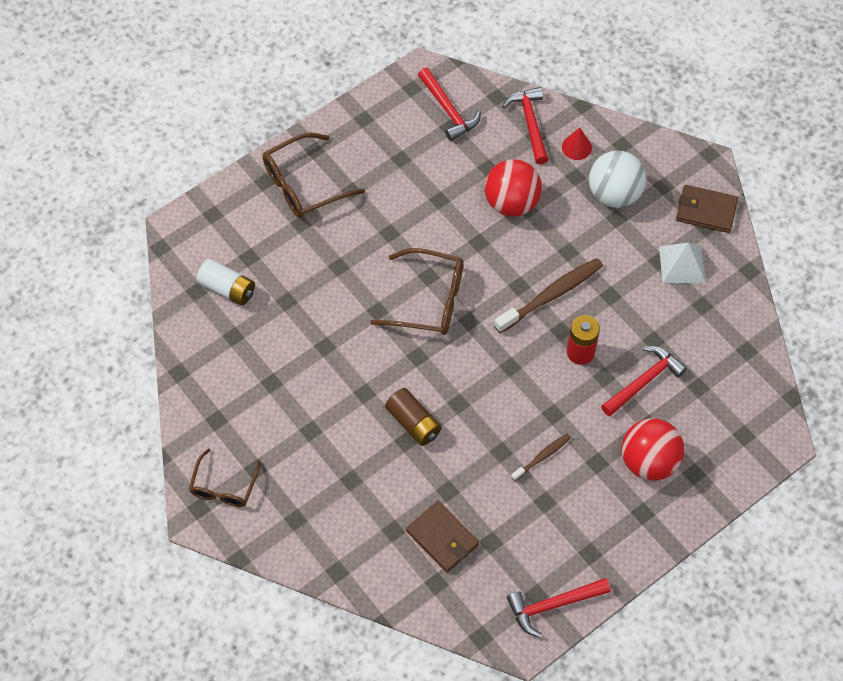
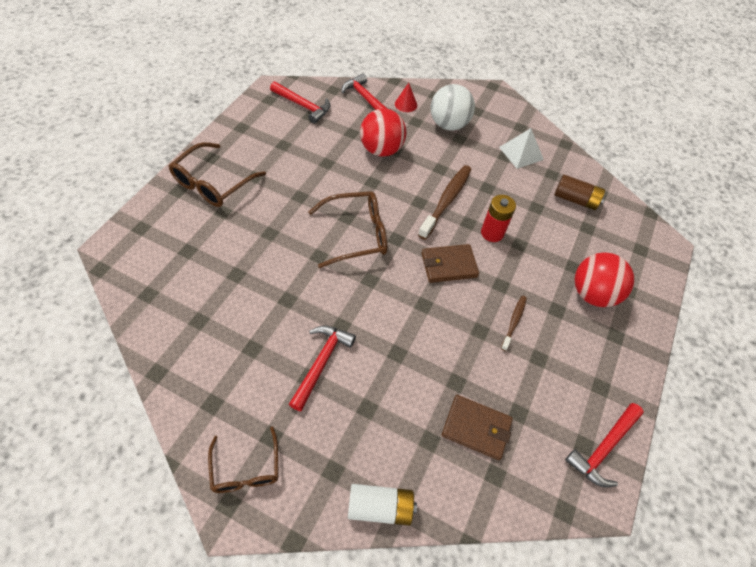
camera: 30 degrees left, 5 degrees down
white battery [196,259,255,306] -> white battery moved to [348,484,417,526]
brown battery [385,388,442,446] -> brown battery moved to [554,175,605,210]
red hammer [601,346,687,417] -> red hammer moved to [289,326,356,411]
brown wallet [676,185,738,233] -> brown wallet moved to [421,244,479,283]

